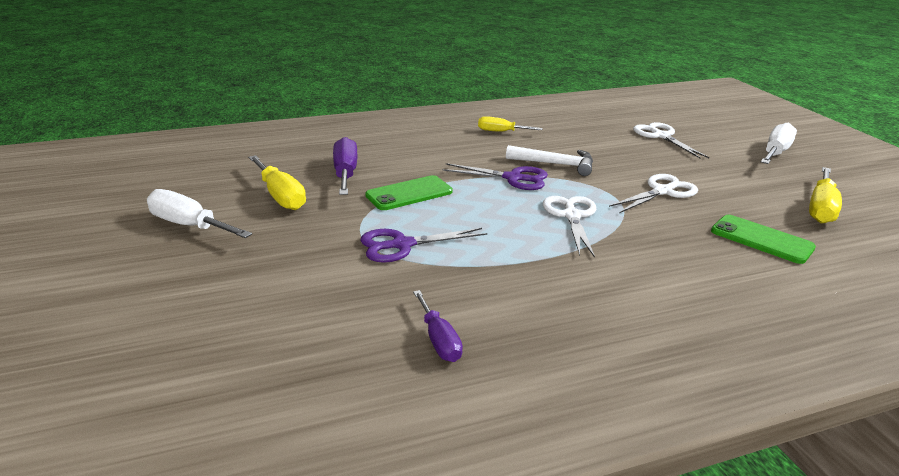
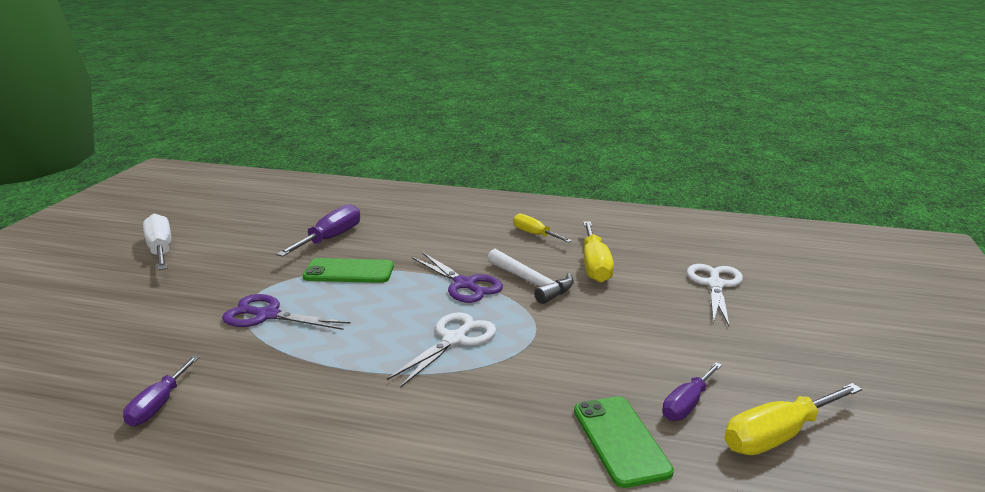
camera: 35 degrees right, 5 degrees down
yellow screwdriver [248,155,306,210] -> yellow screwdriver moved to [583,221,614,283]
white scissors [609,174,698,213] -> none
white screwdriver [761,123,797,164] -> none
none -> purple screwdriver [662,362,722,421]

